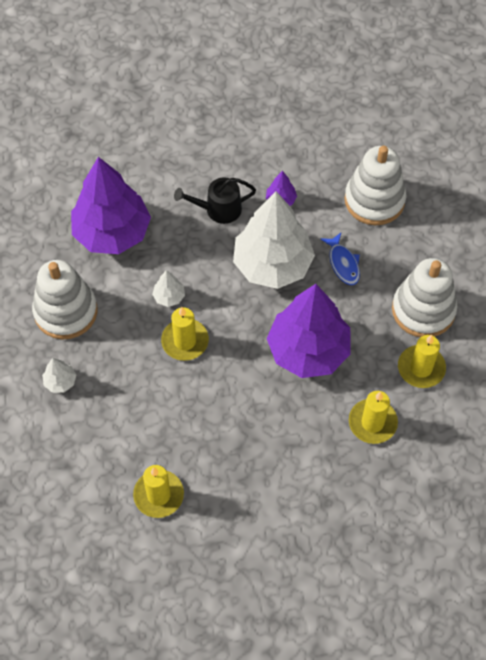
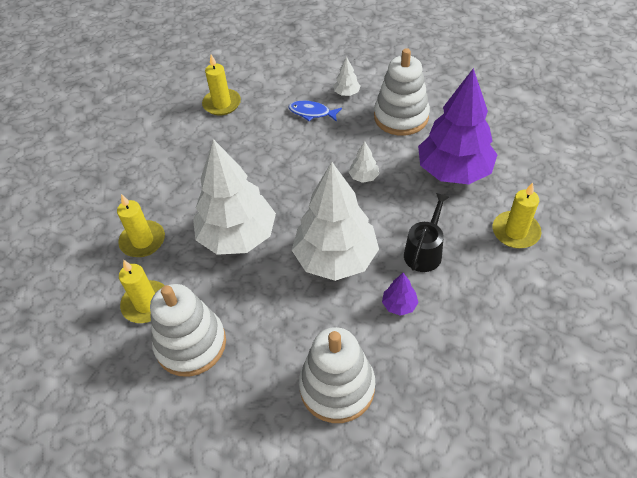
camera: 130 degrees right, 10 degrees down
yellow candle [161,307,209,361] -> yellow candle moved to [493,183,541,248]
purple tree [267,284,351,378] -> white tree [193,139,276,255]
blue fish [320,233,360,285] -> blue fish moved to [289,101,342,122]

